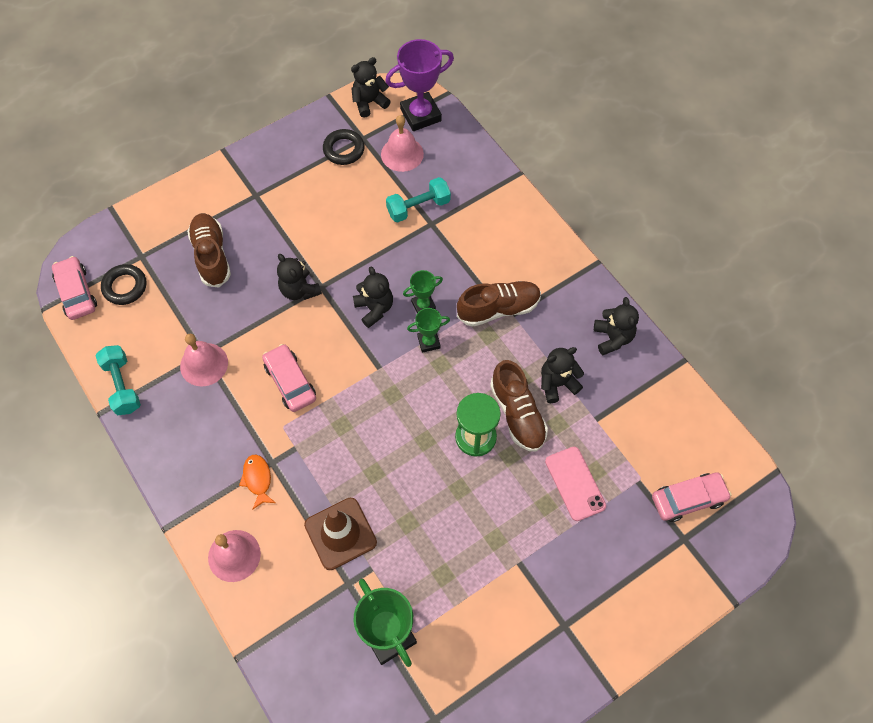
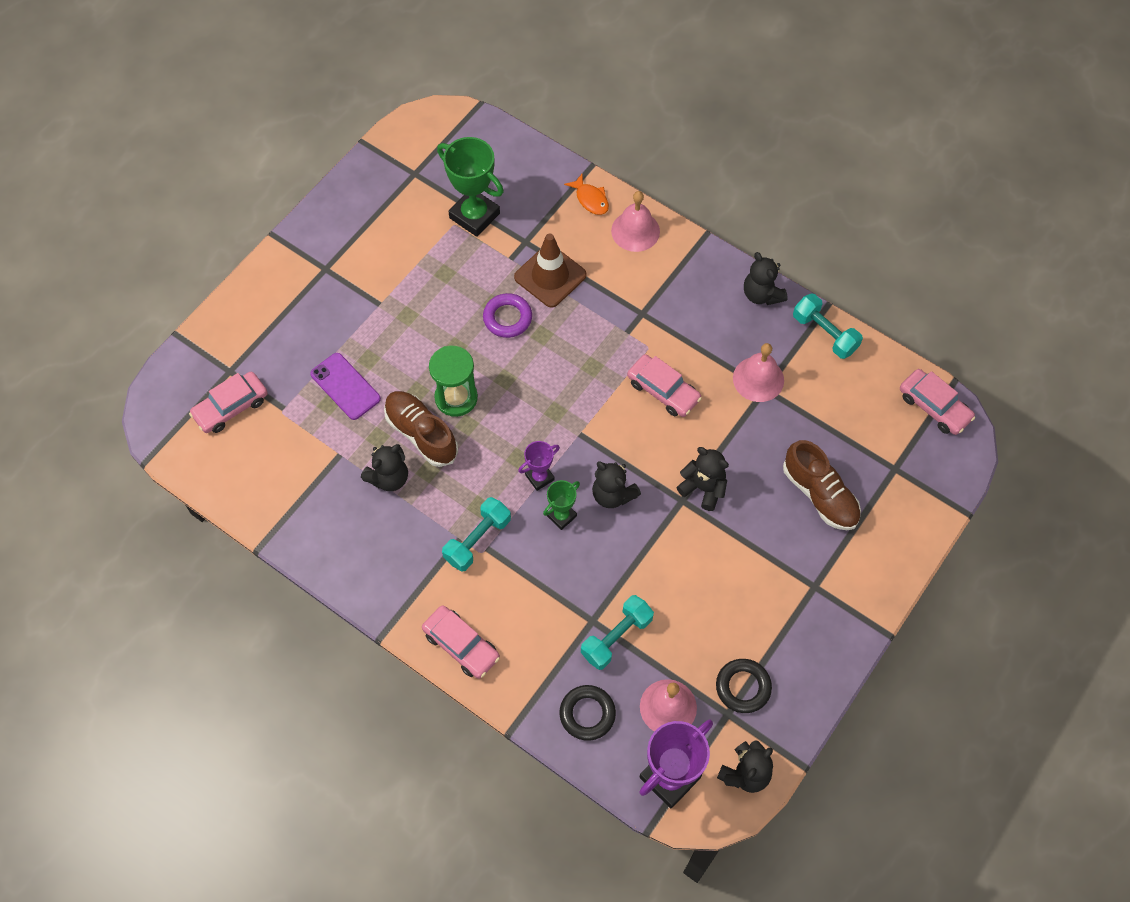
camera: 160 degrees right, 0 degrees up
black ring [101,264,147,305] -> black ring moved to [560,685,616,741]
orange fish [239,455,276,510] -> orange fish moved to [564,174,609,215]
green trophy [407,308,450,353] -> purple trophy [518,441,560,491]
brown shoe [457,281,541,327] -> turquoise dumbbell [442,497,511,571]
pink phone [545,447,606,521] -> purple phone [310,353,381,420]
black teddy bear [594,297,639,355] -> black teddy bear moved to [744,252,788,305]
none -> pink car [422,605,500,679]
none -> purple ring [483,293,532,338]

